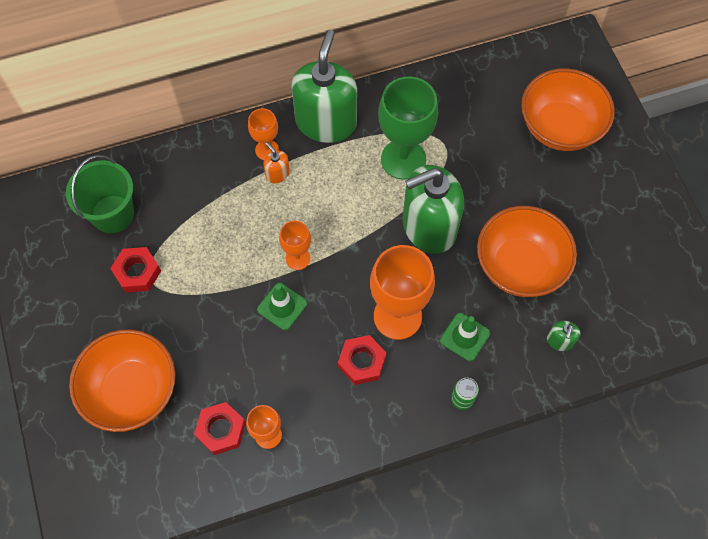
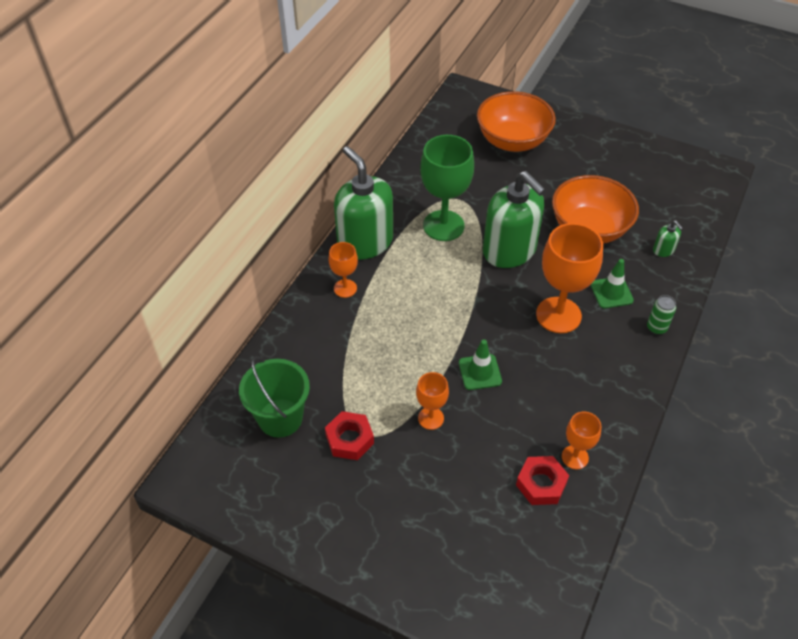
camera: 45 degrees left, 15 degrees down
orange bowl [69,330,175,432] -> none
orange soap dispenser [263,142,290,183] -> none
orange goblet [279,221,311,270] -> orange goblet moved to [416,372,449,430]
red nut [338,335,386,385] -> none
green soap dispenser [403,165,464,254] -> green soap dispenser turned 60 degrees counterclockwise [483,171,546,268]

